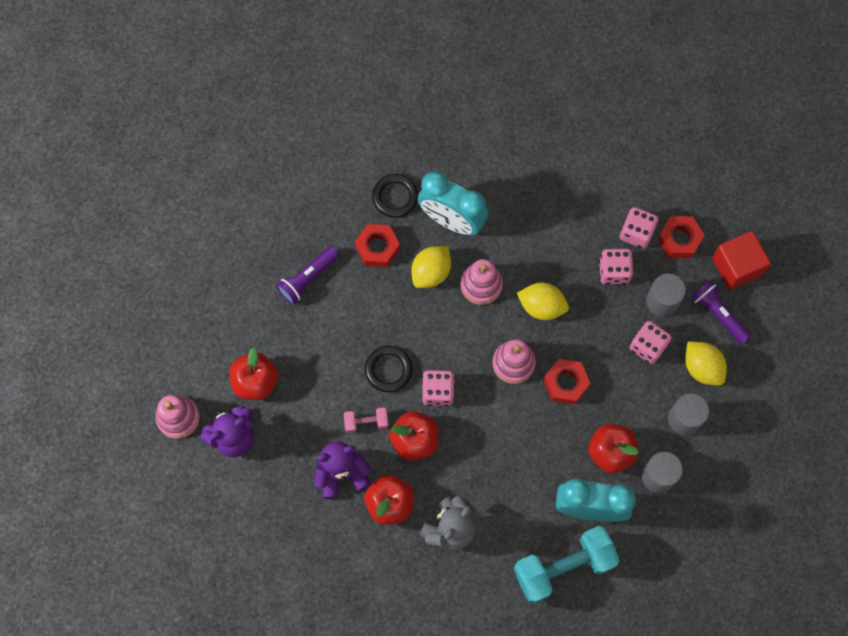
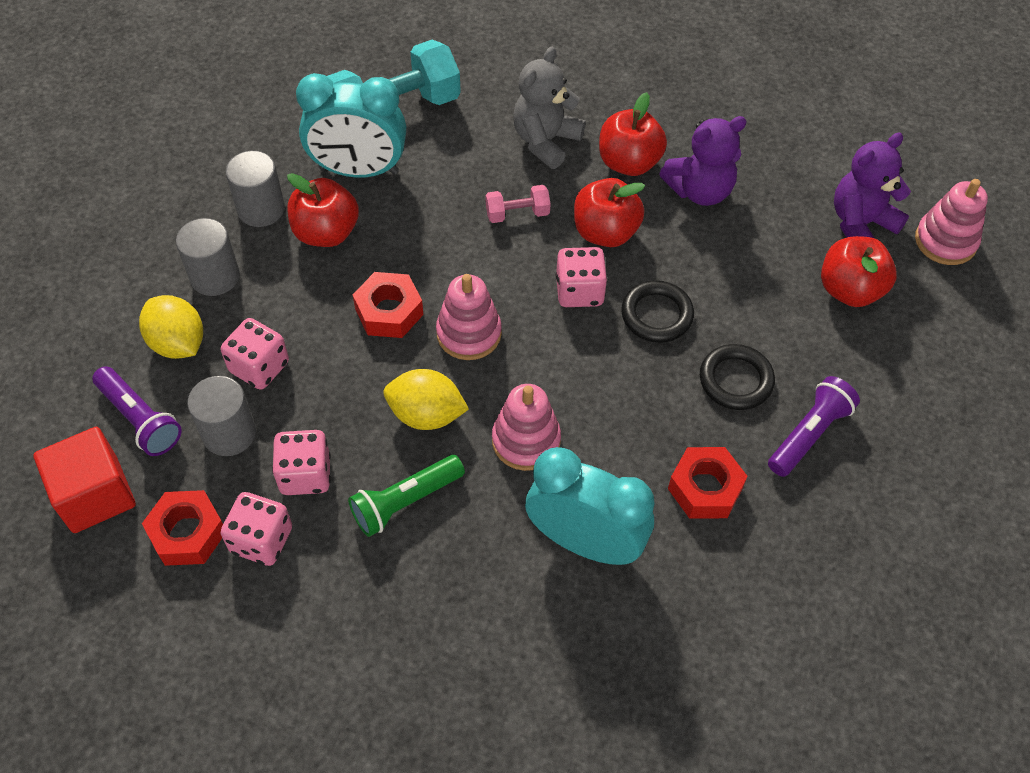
camera: 175 degrees right, 15 degrees down
pink dumbbell [344,407,389,433] -> pink dumbbell moved to [486,185,551,223]
black ring [372,174,418,218] -> black ring moved to [700,344,775,410]
yellow lemon [411,246,451,288] -> none
none -> green flashlight [348,455,465,537]

